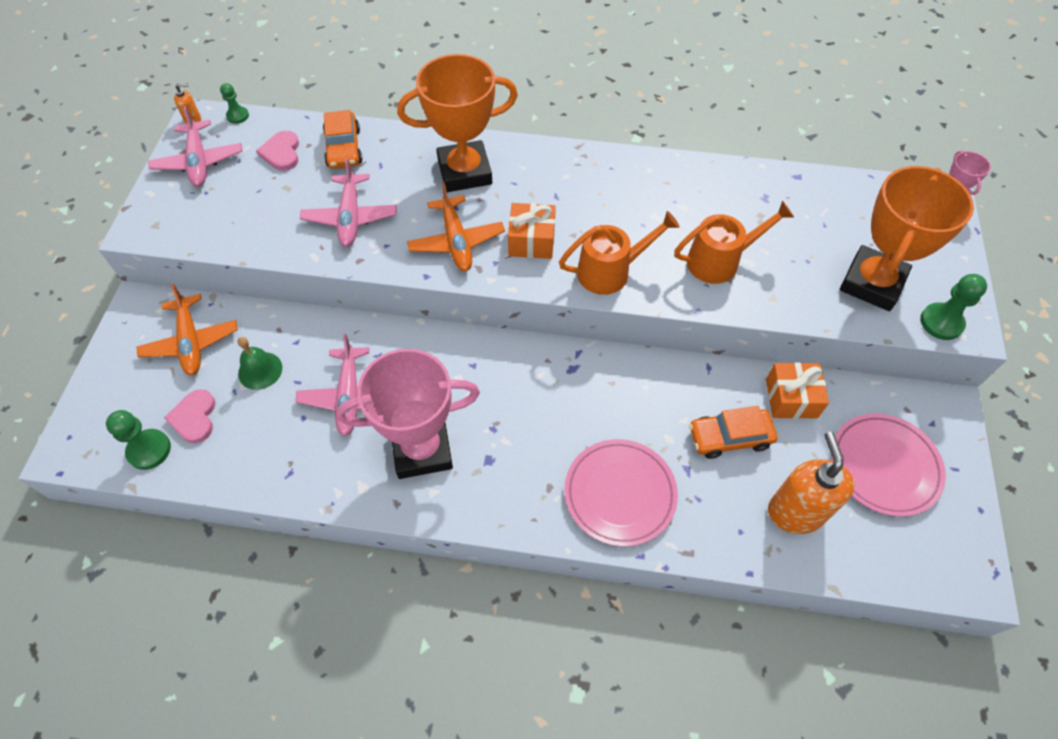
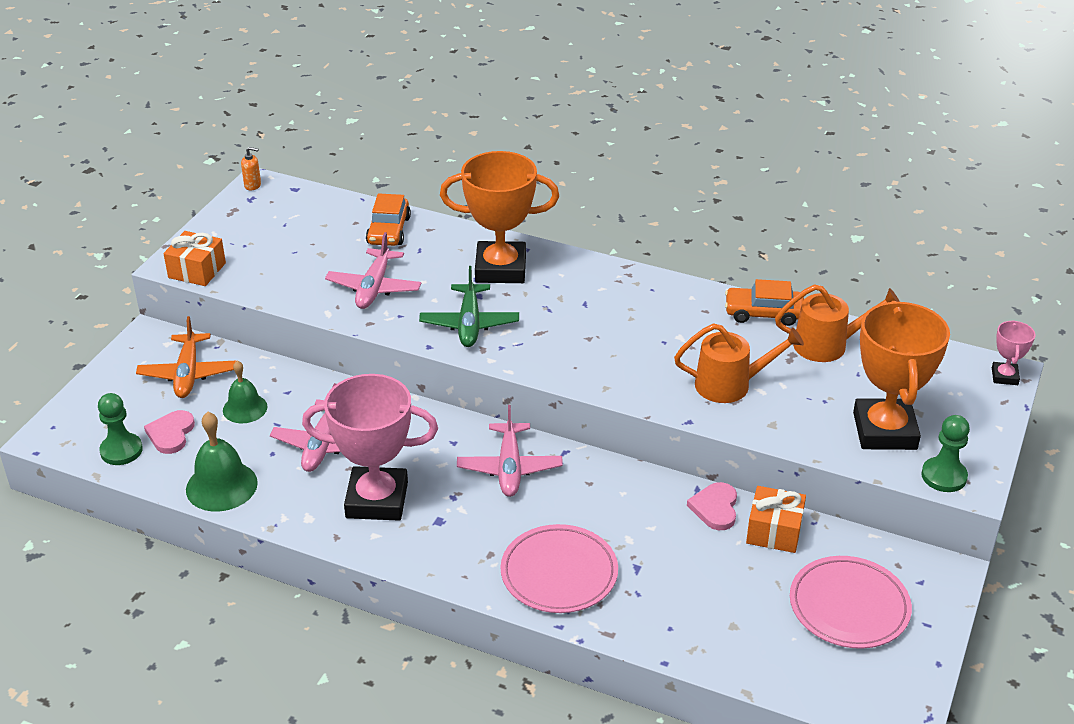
camera: 15 degrees right, 20 degrees down
pink plane [148,106,243,187] -> pink plane moved to [457,405,563,497]
green pawn [220,83,249,124] -> none
pink heart [256,131,299,171] -> pink heart moved to [687,482,737,530]
orange plane [407,182,505,271] -> green plane [419,266,519,347]
orange gift [508,203,556,259] -> orange gift moved to [164,231,226,286]
orange watering can [559,211,680,295] -> orange watering can moved to [775,284,900,362]
orange car [689,406,778,459] -> orange car moved to [725,279,804,326]
orange soap dispenser [768,432,855,534] -> none
orange trophy [840,166,974,311] -> orange trophy turned 45 degrees counterclockwise [853,301,950,450]
none -> green bell [186,412,258,511]

